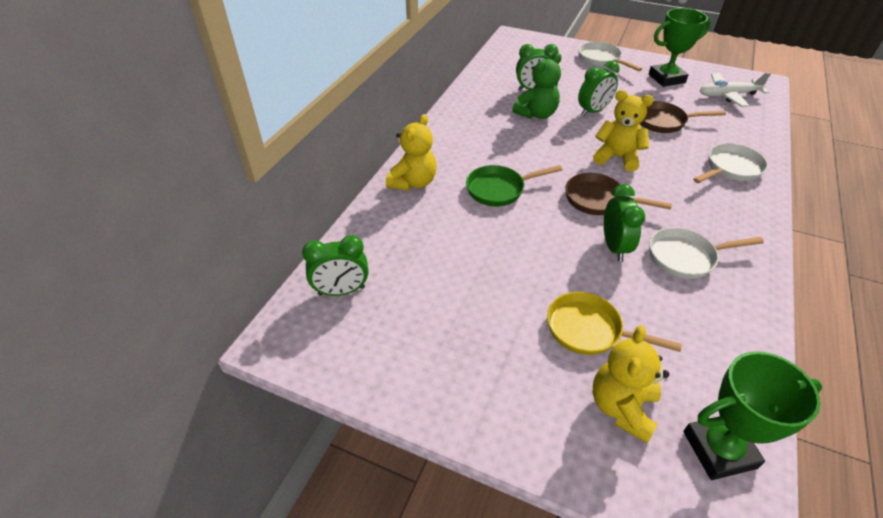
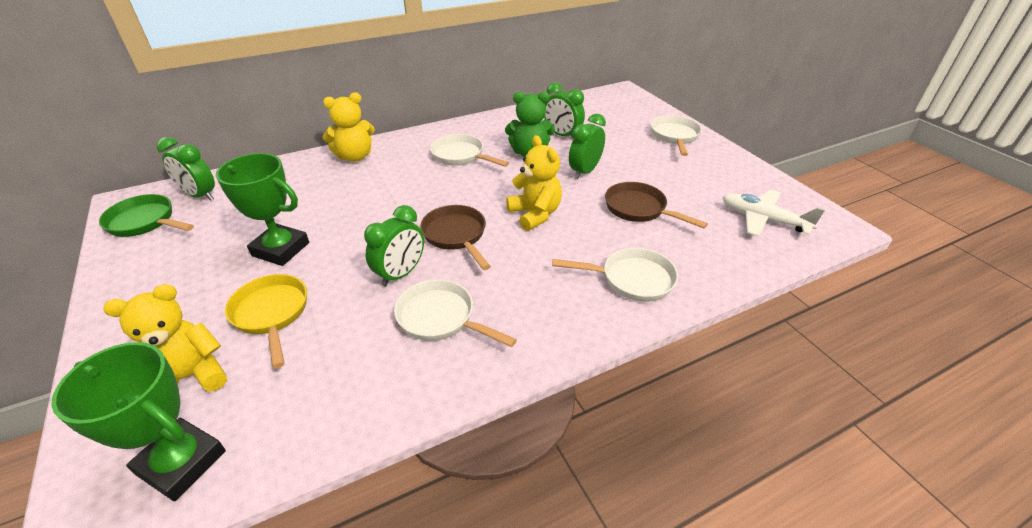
camera: 40 degrees right, 5 degrees down
green pan [466,165,562,206] -> green pan moved to [99,194,194,237]
green clock [578,61,619,116] -> green clock turned 120 degrees clockwise [569,114,606,179]
green trophy [648,8,711,87] -> green trophy moved to [216,153,309,266]
none -> white pan [430,134,509,167]

